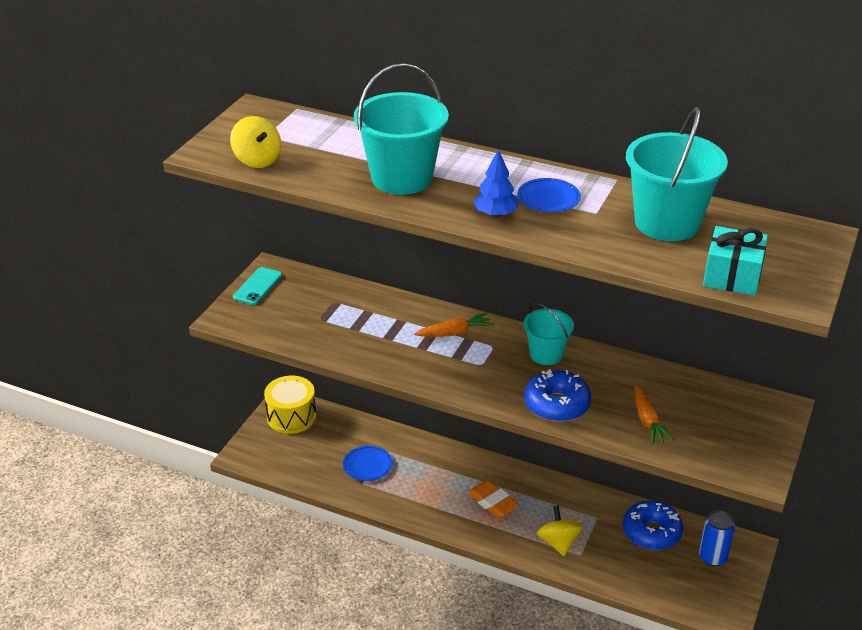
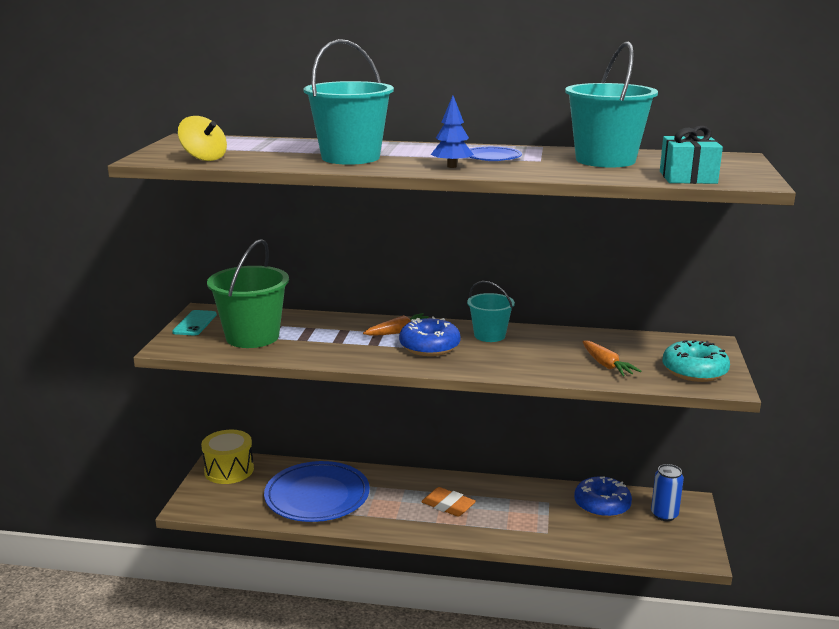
camera: 15 degrees left, 15 degrees down
blue plate [343,445,393,481] -> blue plate [264,461,370,522], size x2.13
blue donut [524,369,591,422] -> blue donut moved to [399,316,461,356]
yellow spinning top [537,506,583,556] -> none
none -> green bucket [207,239,289,348]
none -> turquoise donut [662,340,730,382]

